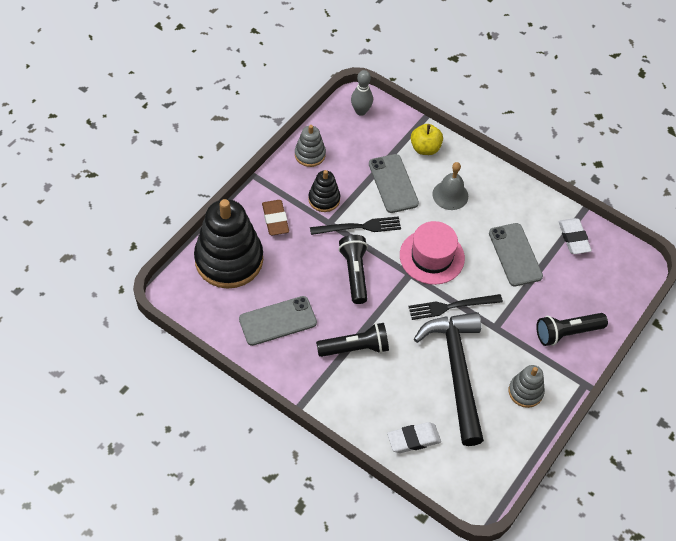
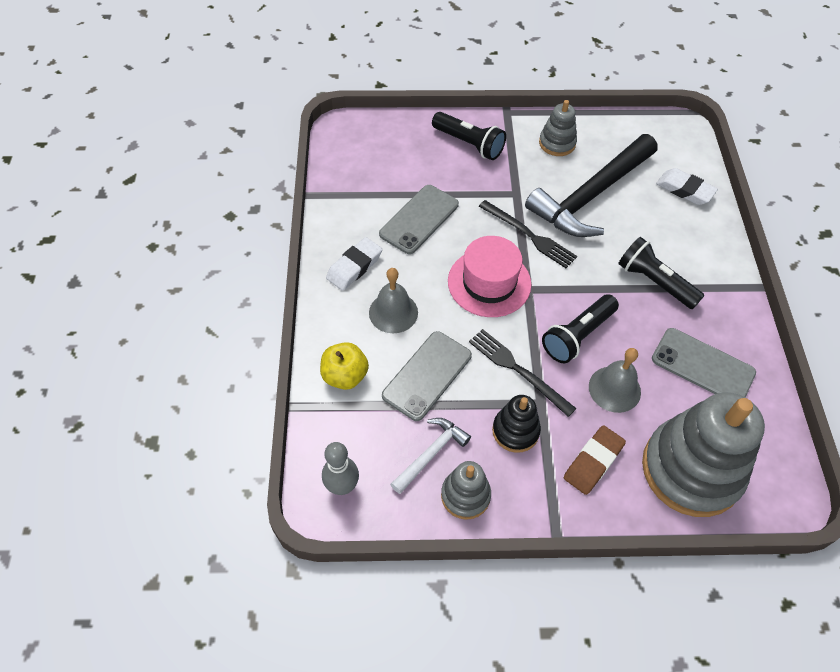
camera: 125 degrees left, 0 degrees up
black stacking toy [194,199,263,289] -> grey stacking toy [642,392,765,517]
white eraser [558,218,592,254] -> white eraser moved to [326,237,382,291]
none -> white hammer [390,418,471,494]
none -> grey bell [589,348,641,413]

